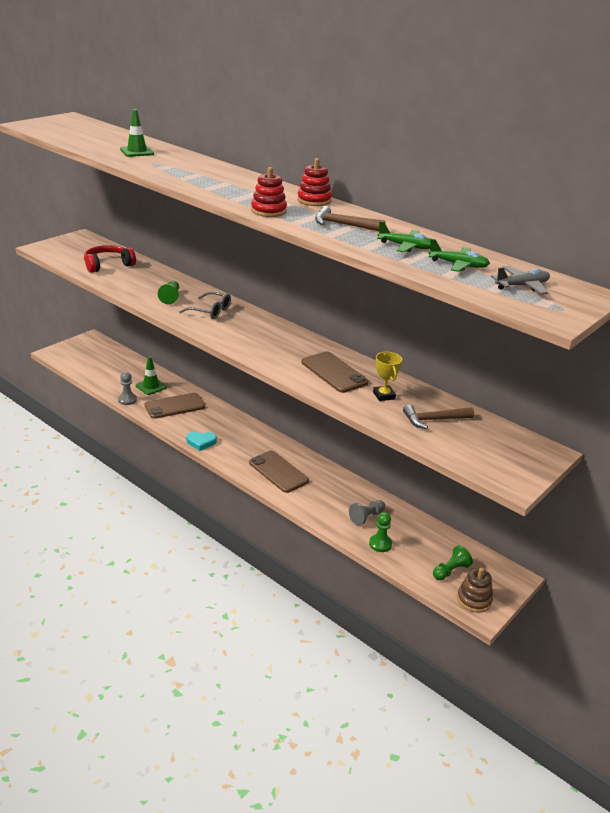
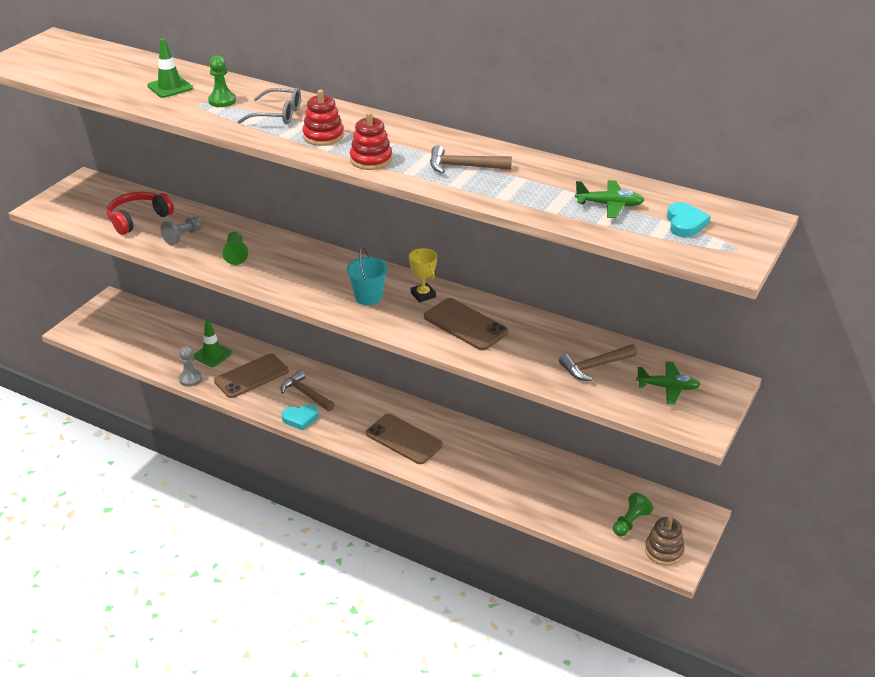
camera: 10 degrees left, 5 degrees up
grey glasses [179,292,231,319] -> grey glasses moved to [237,88,301,124]
red stacking toy [297,158,332,206] -> red stacking toy moved to [302,90,344,146]
grey pawn [349,500,385,525] -> grey pawn moved to [160,216,203,245]
green pawn [369,512,392,552] -> green pawn moved to [208,56,236,107]
yellow trophy [373,352,402,401] -> yellow trophy moved to [409,248,437,302]
green plane [377,221,431,252] -> green plane moved to [636,361,701,405]
grey plane [491,266,550,294] -> turquoise heart [667,202,710,237]
none -> brown hammer [281,370,335,411]
none -> turquoise bucket [347,247,388,305]

